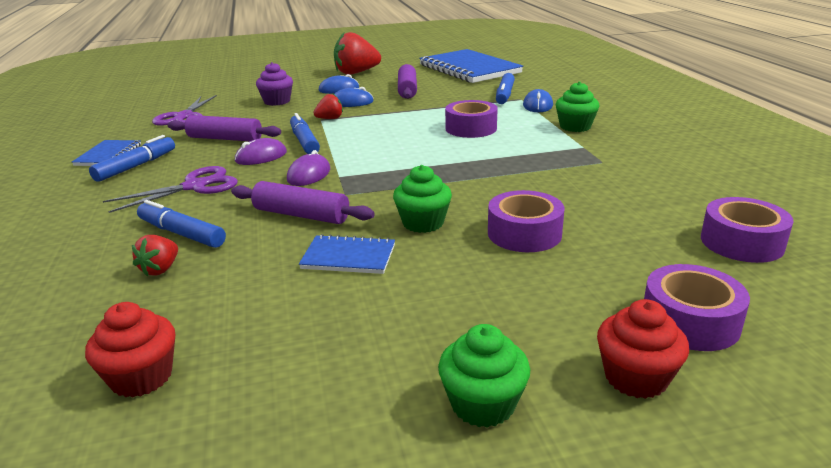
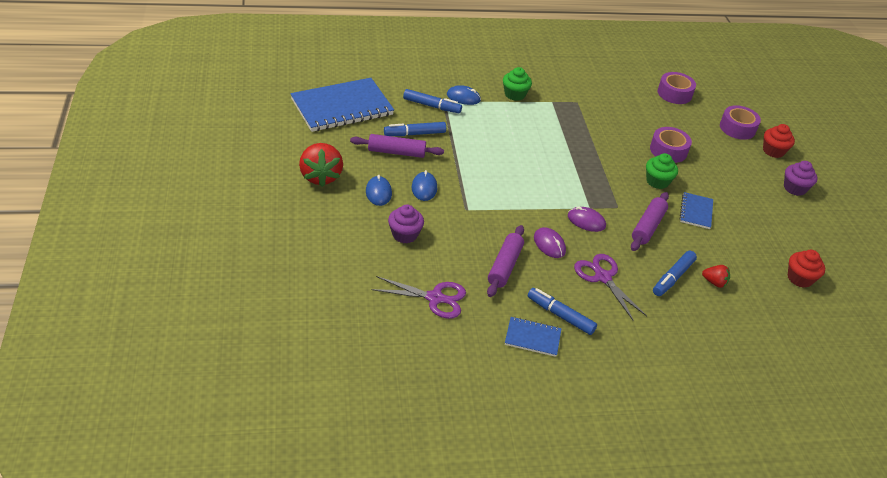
camera: 90 degrees left, 15 degrees up
blue marker [290,113,320,154] -> blue marker moved to [384,122,446,136]
red strawberry [313,94,343,119] -> none
green cupcake [438,324,530,428] -> purple cupcake [784,161,818,196]
purple tape [445,100,498,138] -> none

